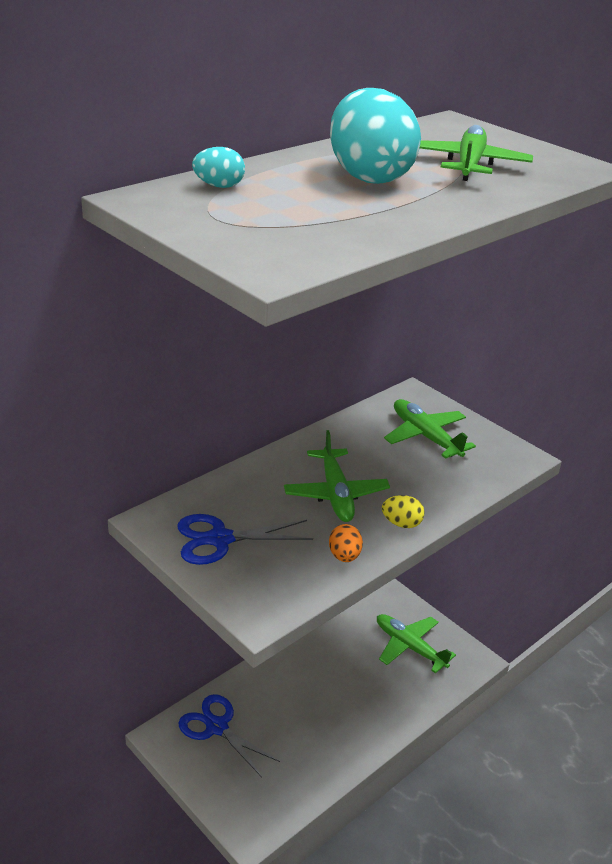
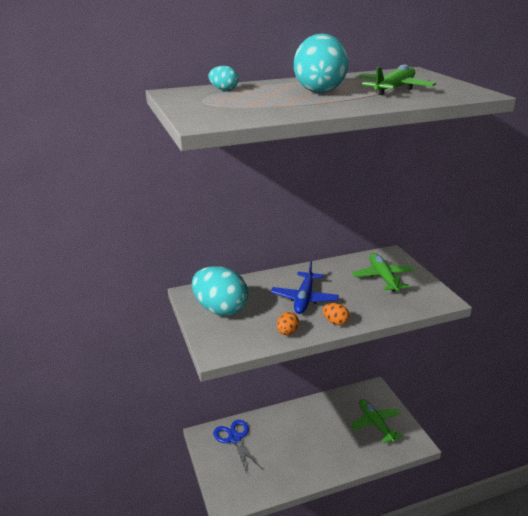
camera: 25 degrees right, 5 degrees down
blue scissors [177,514,313,565] -> turquoise egg [192,266,248,316]
green plane [284,430,390,522] -> blue plane [271,260,339,314]
yellow egg [382,495,425,528] -> orange egg [323,303,349,325]

